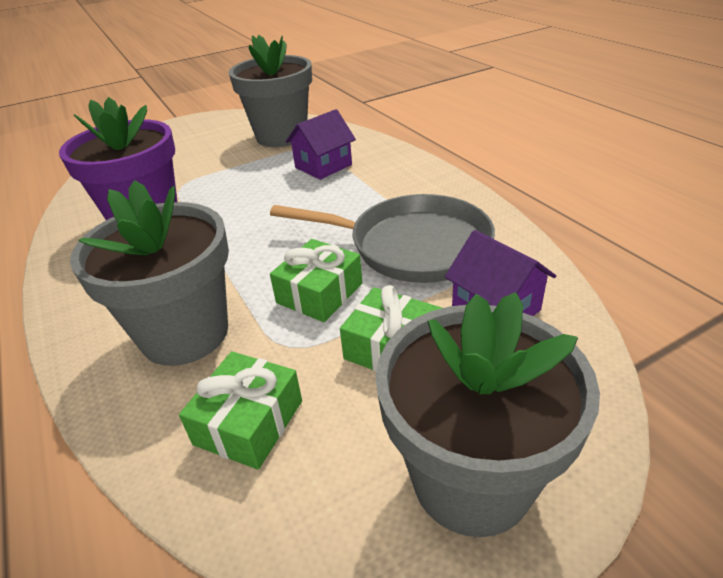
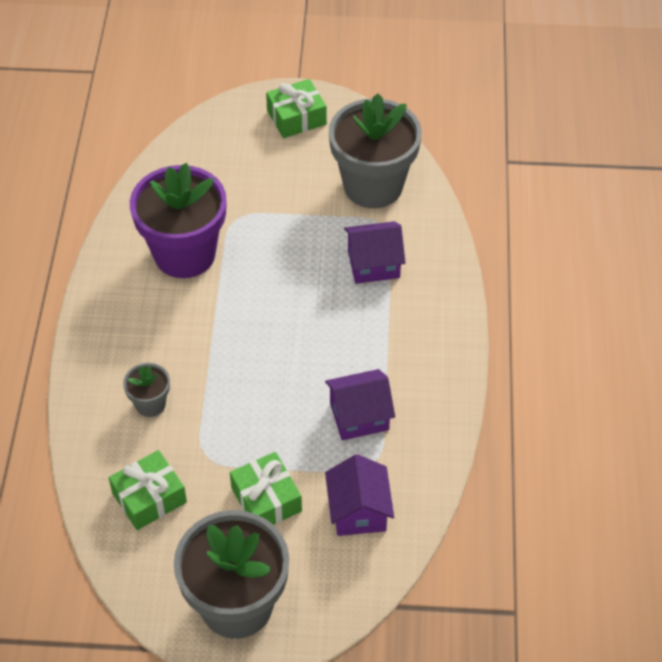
camera: 30 degrees right, 15 degrees up
grey flower pot [70,180,229,366] -> grey flower pot [123,363,170,417], size x0.46
grey pan [270,194,495,283] -> purple house [325,369,395,440]
green gift [270,239,362,322] -> green gift moved to [266,79,327,138]

